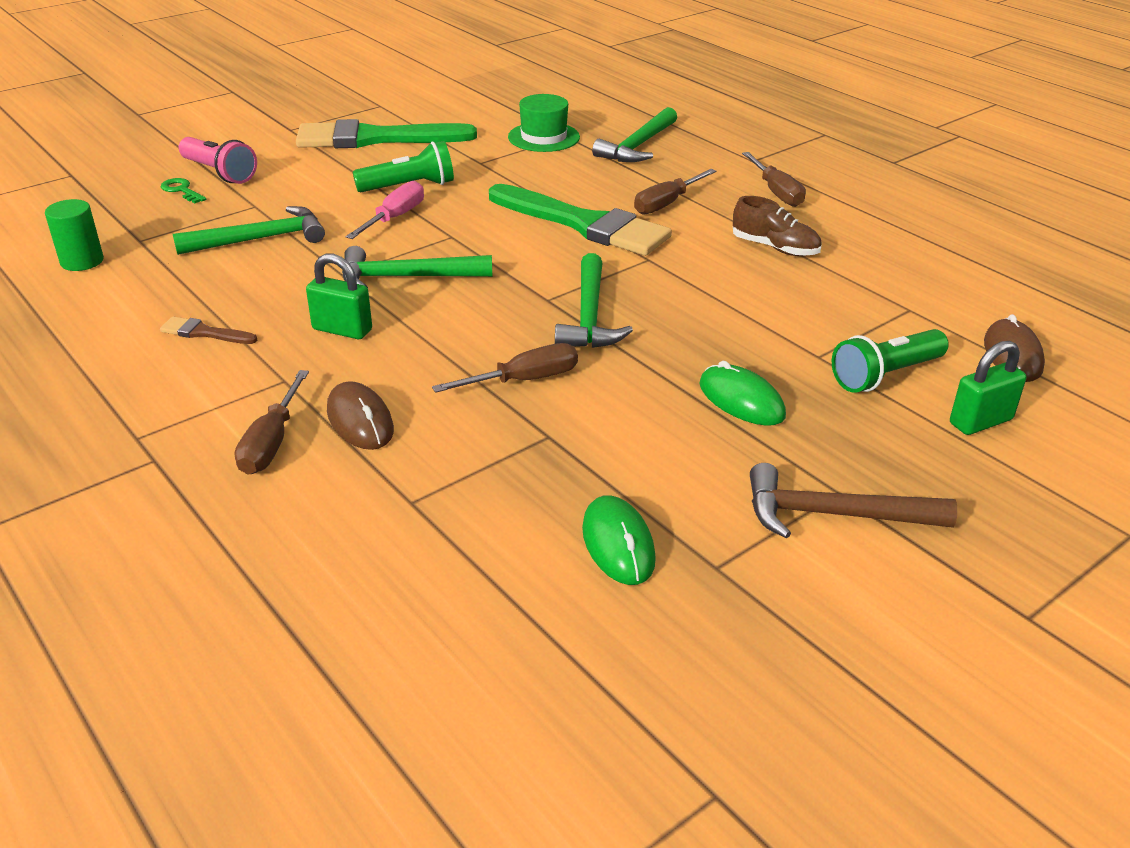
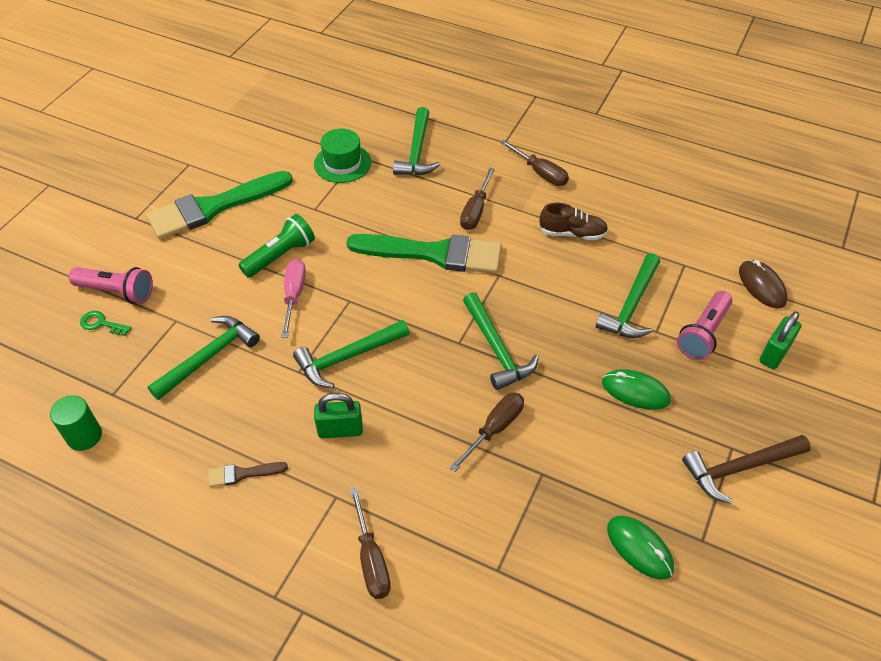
camera: 25 degrees left, 15 degrees up
brown mouse [327,381,394,450] -> none
green flashlight [832,329,949,393] -> pink flashlight [677,291,733,360]
none -> green hammer [596,253,660,338]

